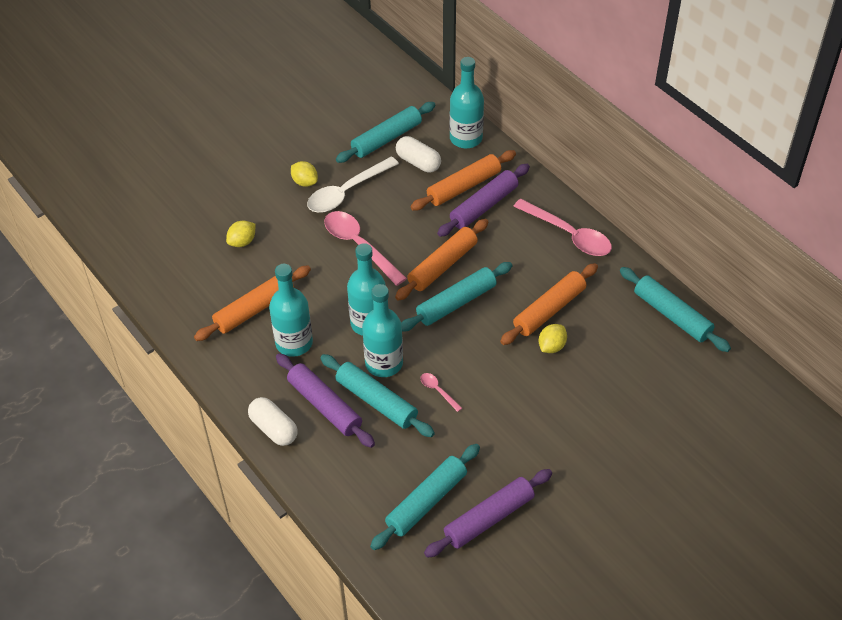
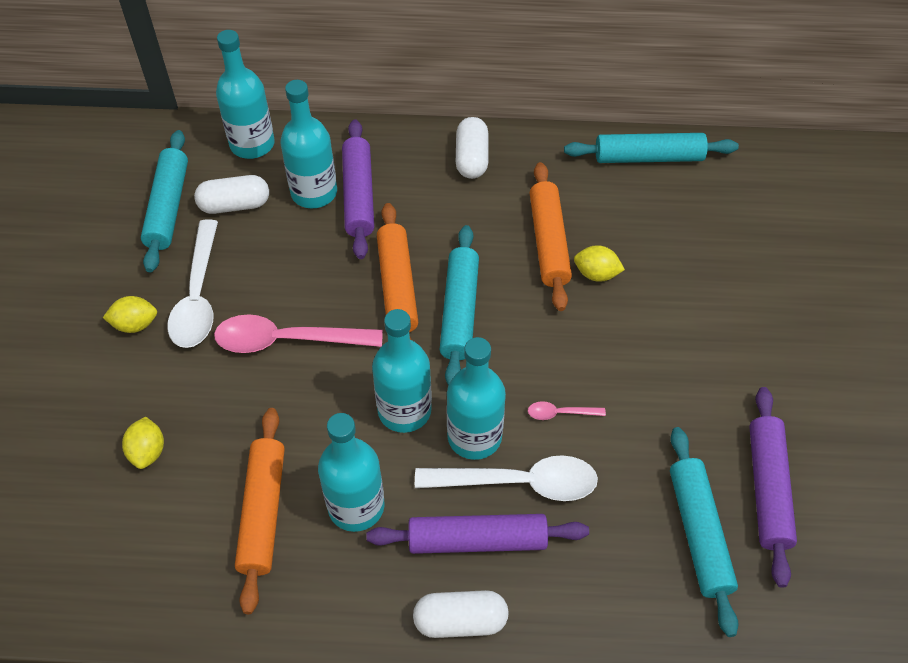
camera: 50 degrees left, 5 degrees up
turquoise rolling pin [320,354,435,437] -> white spoon [415,455,598,501]
orange rolling pin [410,150,516,210] -> turquoise bottle [280,80,337,208]
pink spoon [513,199,612,256] -> white capsule [456,117,489,179]
yellow lemon [539,324,567,353] -> yellow lemon turned 60 degrees counterclockwise [574,245,625,282]

